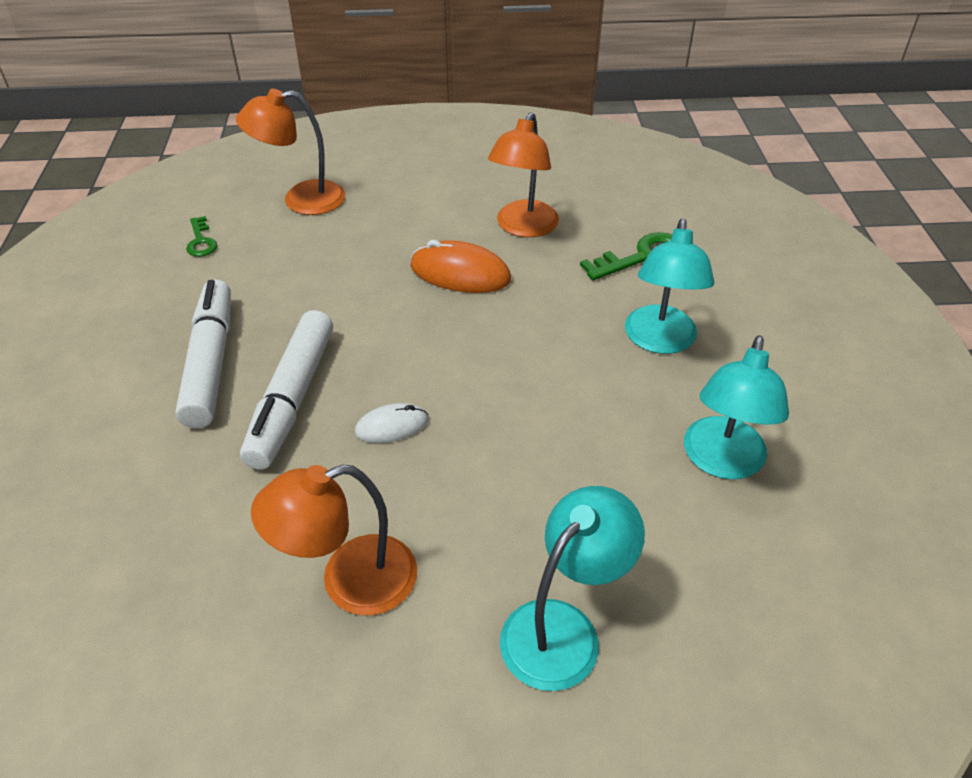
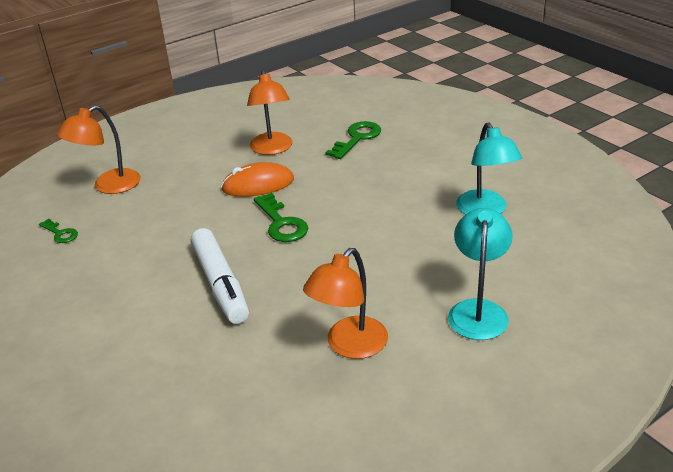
camera: 30 degrees left, 10 degrees down
white marker [175,280,231,428] -> none
white mouse [355,403,429,443] -> none
turquoise lamp [625,219,714,354] -> none
none -> green key [254,193,308,242]

